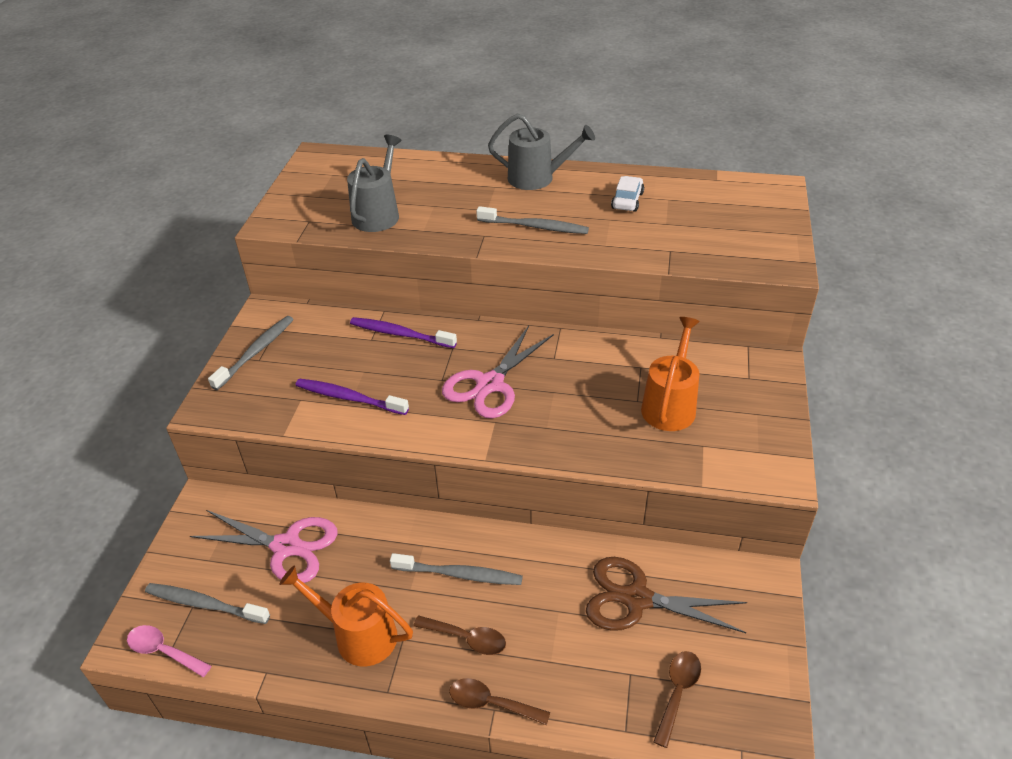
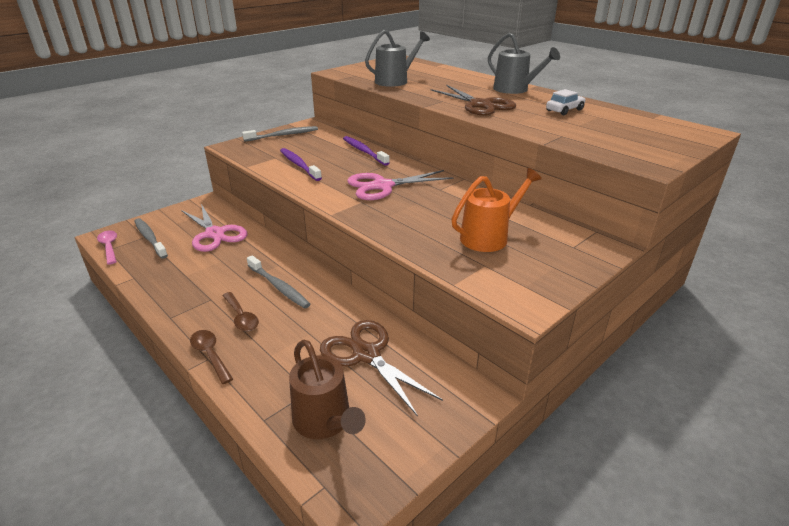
camera: 35 degrees right, 10 degrees down
orange watering can [279,565,413,667] -> none
grey toothbrush [476,206,589,234] -> brown scissors [430,85,516,116]
brown spoon [653,651,701,748] -> brown watering can [289,340,366,439]

